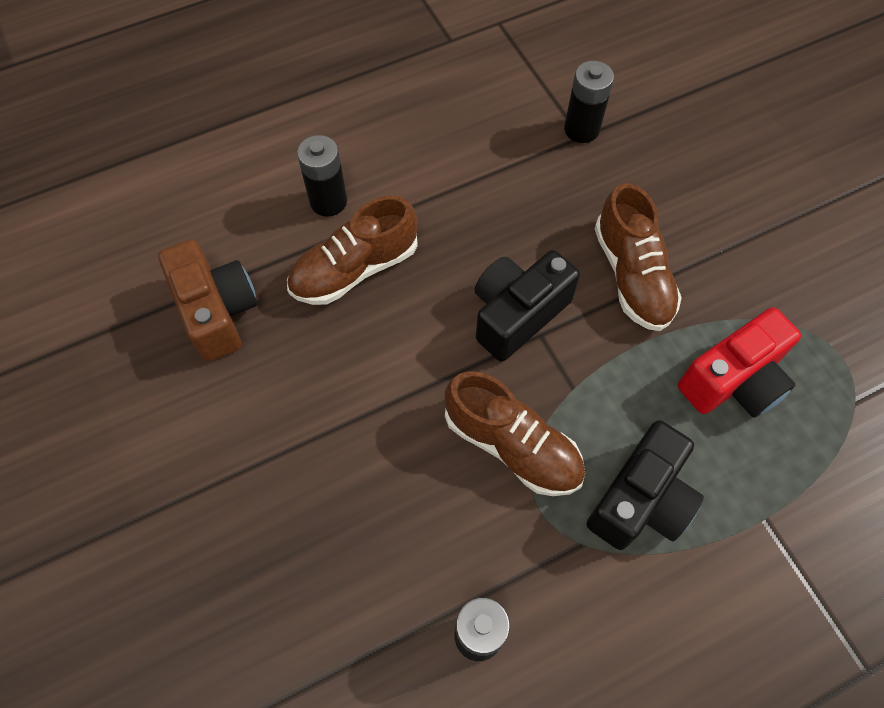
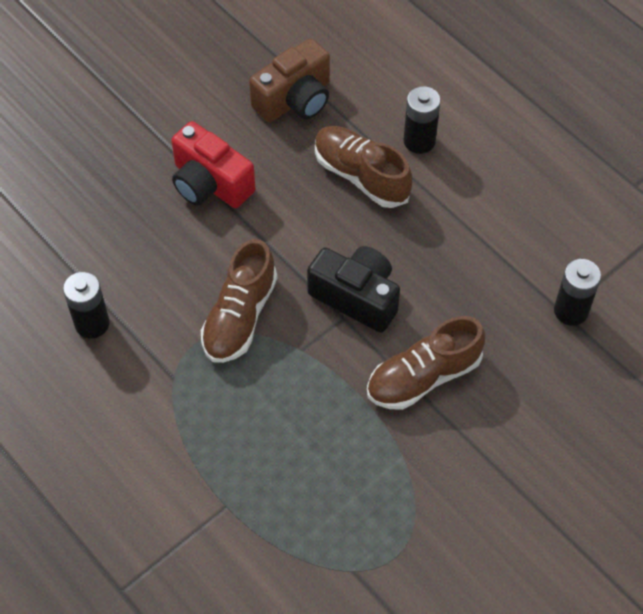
camera: 75 degrees right, 5 degrees down
black camera [587,420,704,550] -> none
red camera [678,307,801,418] -> red camera moved to [171,121,255,208]

